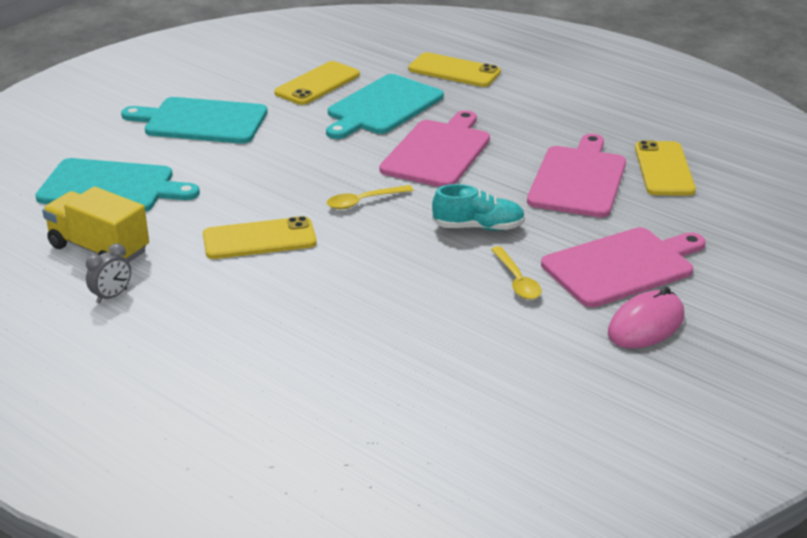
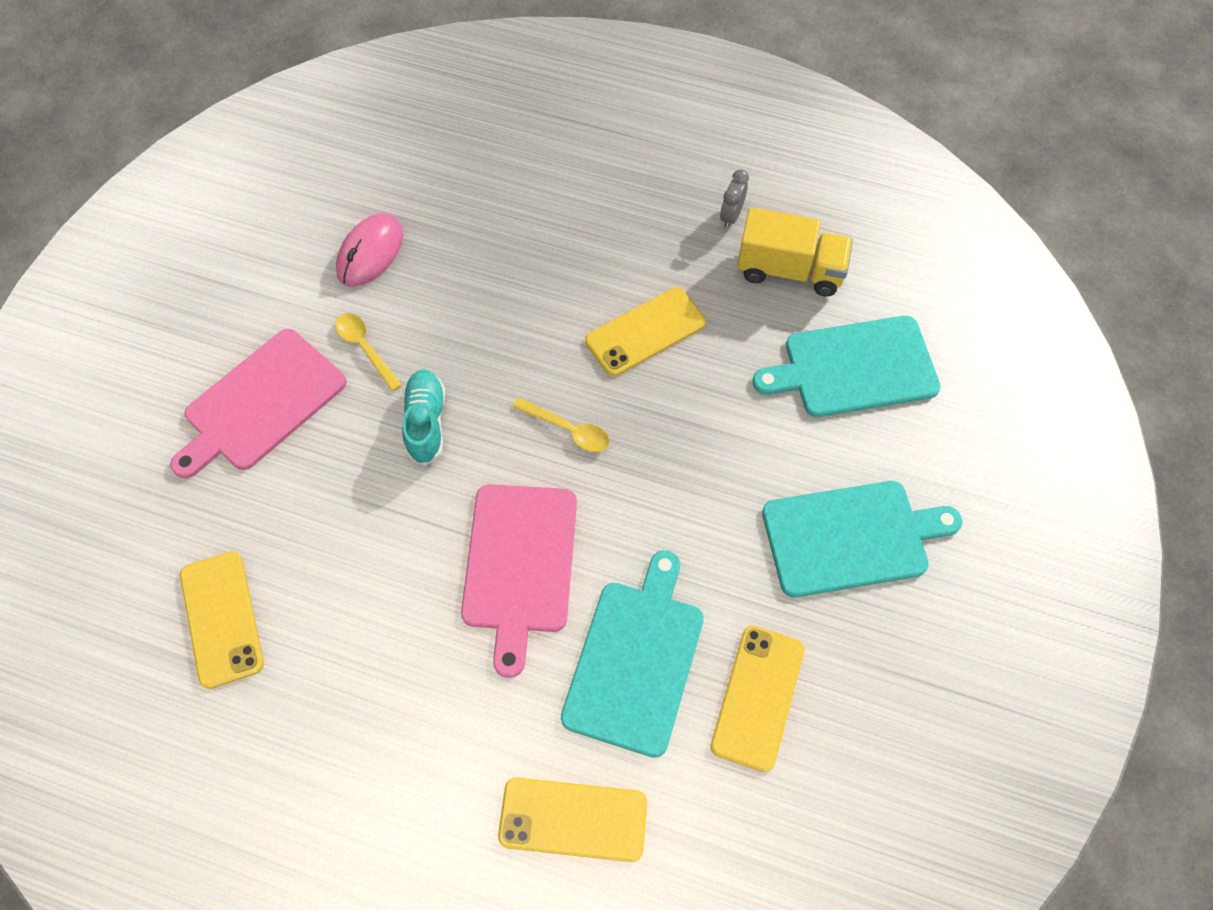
camera: 160 degrees right, 30 degrees up
yellow spoon [327,185,414,209] -> yellow spoon turned 75 degrees clockwise [513,397,610,452]
turquoise shoe [432,184,525,231] -> turquoise shoe turned 105 degrees clockwise [402,369,445,466]
pink cutting board [527,134,626,217] -> none
pink mouse [608,287,684,349] -> pink mouse moved to [336,213,403,287]

